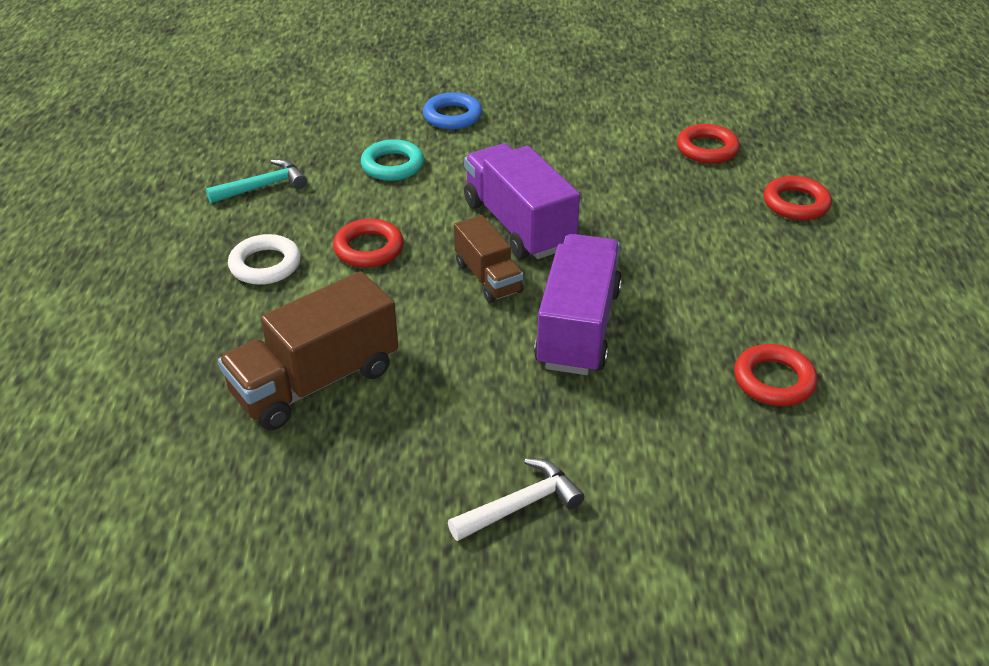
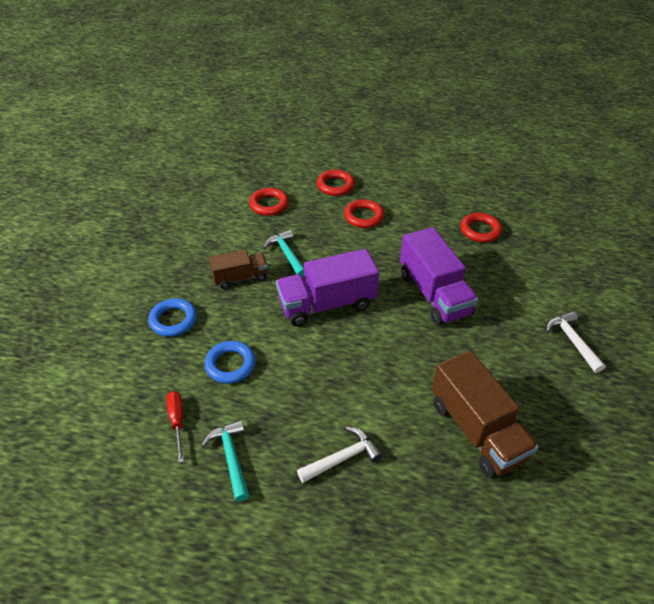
camera: 80 degrees left, 5 degrees up
white ring [228,234,301,285] -> white hammer [297,427,383,483]
red ring [333,219,404,268] -> red ring moved to [344,199,384,228]
turquoise ring [361,139,424,181] -> blue ring [204,341,255,384]
brown truck [454,215,523,303] -> brown truck moved to [209,250,268,289]
purple truck [534,234,622,375] -> purple truck turned 135 degrees counterclockwise [400,227,478,326]
none -> red screwdriver [166,391,184,463]
none -> turquoise hammer [263,230,304,277]

